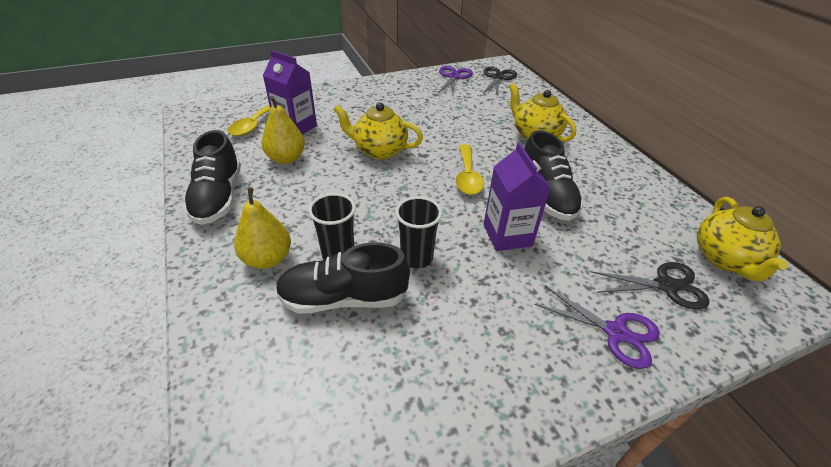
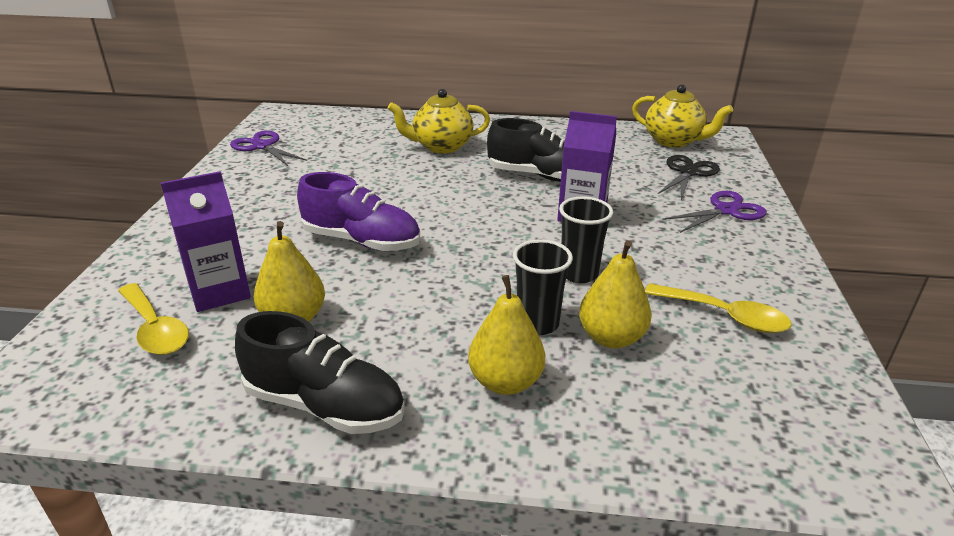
camera: 60 degrees left, 10 degrees down
black shoe [276,242,410,313] -> yellow pear [579,240,652,348]
yellow teapot [333,103,423,160] -> purple shoe [297,172,420,251]
yellow spoon [456,144,484,195] -> yellow spoon moved to [645,283,791,333]
black scissors [482,67,517,97] -> none

